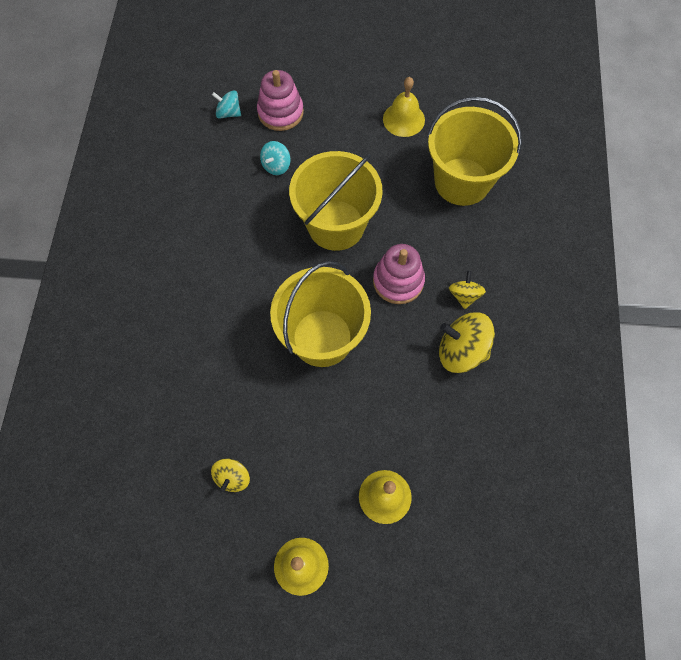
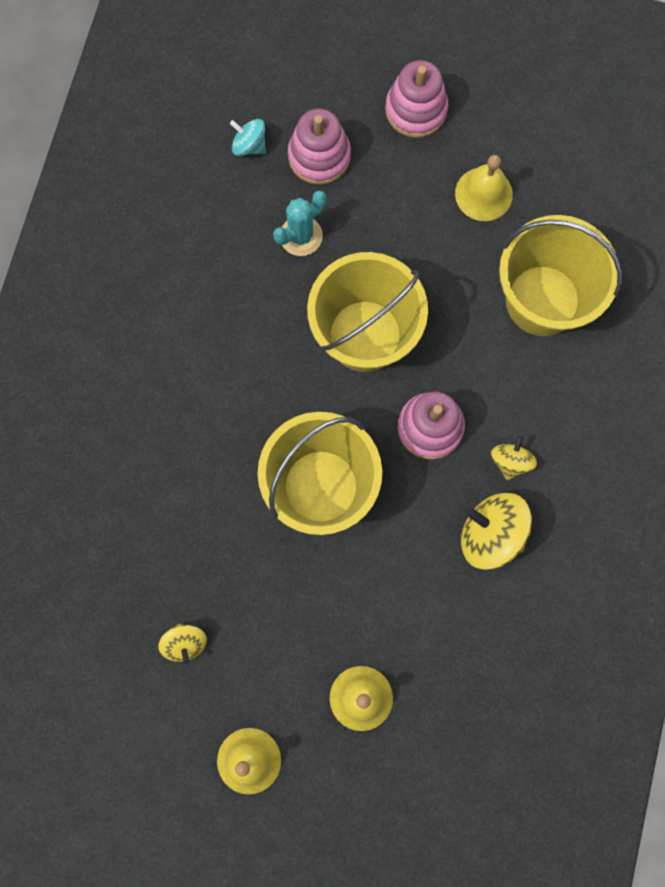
camera: 10 degrees right, 10 degrees up
yellow spinning top [211,459,250,492] -> yellow spinning top turned 45 degrees counterclockwise [158,624,207,664]
turquoise spinning top [260,141,290,175] -> turquoise cactus [273,191,326,256]
none -> pink stacking toy [385,60,448,138]

